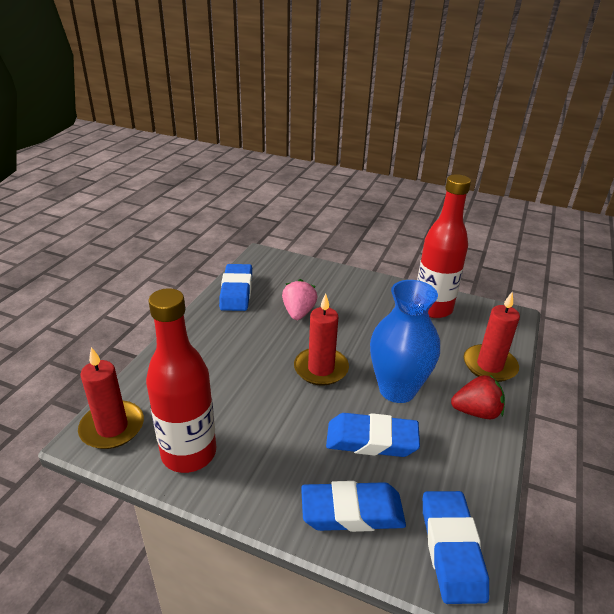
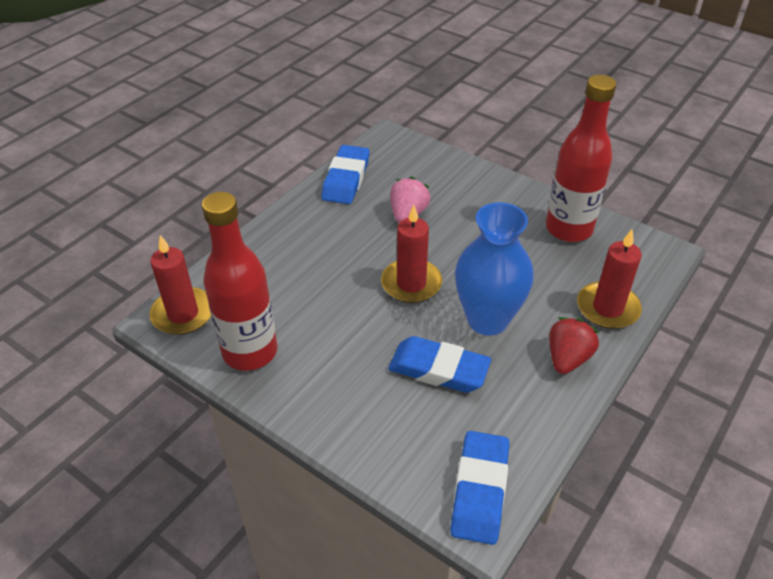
camera: 15 degrees right, 10 degrees up
blue eraser [301,481,406,532] -> none
red strawberry [451,375,505,419] -> red strawberry turned 75 degrees counterclockwise [549,317,599,374]

